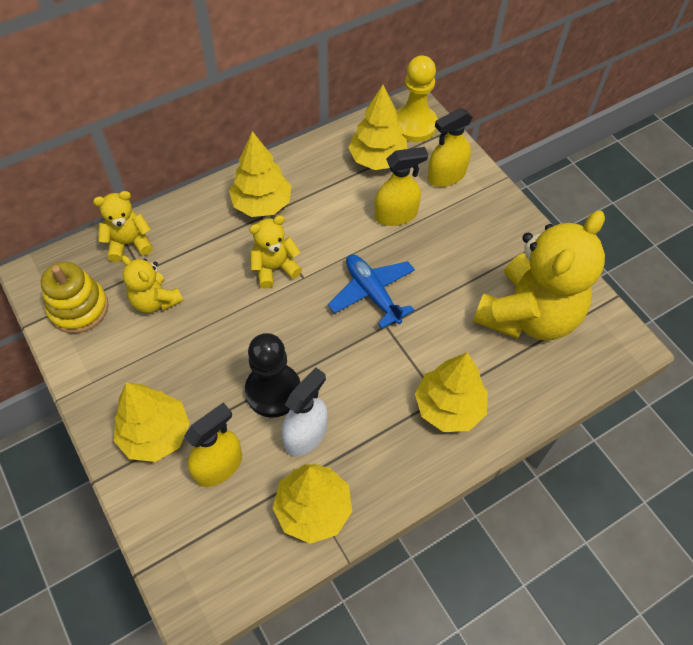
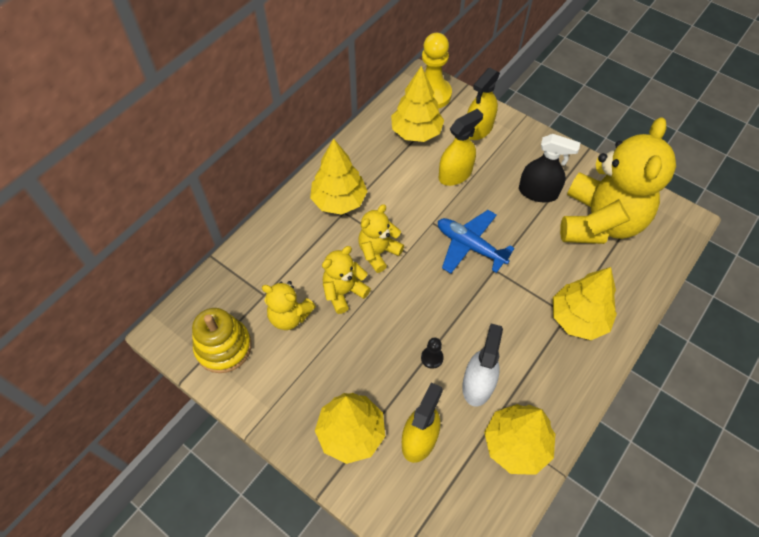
camera: 20 degrees left, 0 degrees up
yellow teddy bear [93,191,153,262] -> yellow teddy bear moved to [322,246,371,314]
black pawn [245,333,301,418] -> black pawn [421,338,444,369], size x0.44
none -> black spray bottle [519,134,581,202]

